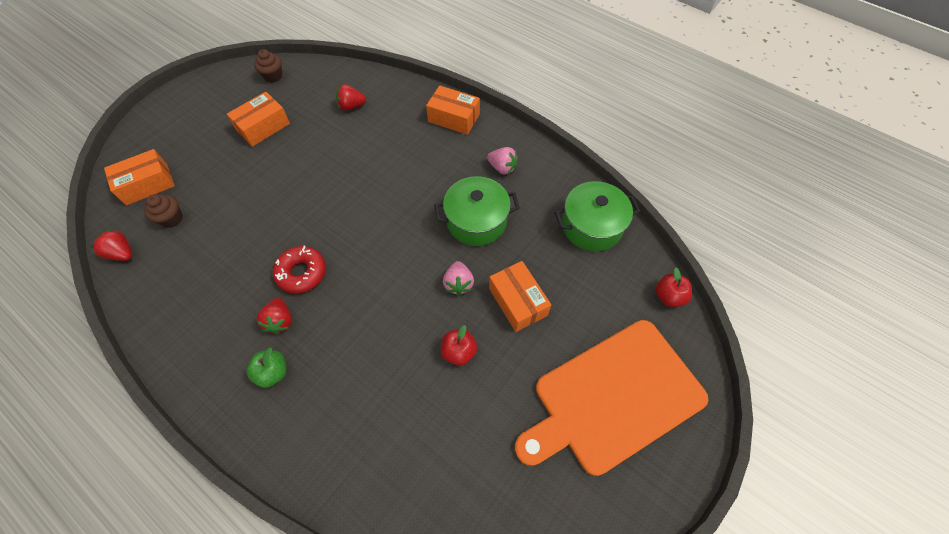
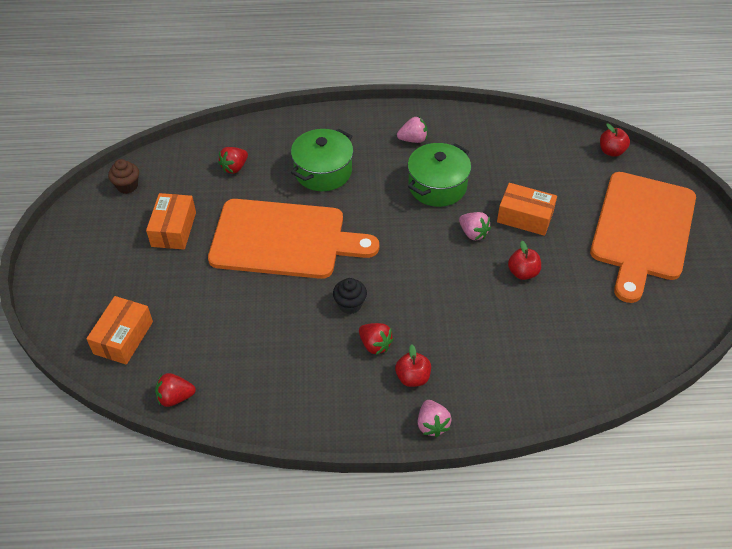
camera: 40 degrees left, 10 degrees down
brown cupcake [144,194,183,228] -> none
green apple [246,348,287,388] -> red apple [395,345,431,387]
red donut [273,246,326,293] -> black cupcake [333,278,367,314]
orange box [426,85,480,135] -> none
green pot [555,181,640,251] -> green pot moved to [291,128,353,191]
none -> orange cutting board [208,199,379,279]
none -> pink strawberry [418,400,452,437]

